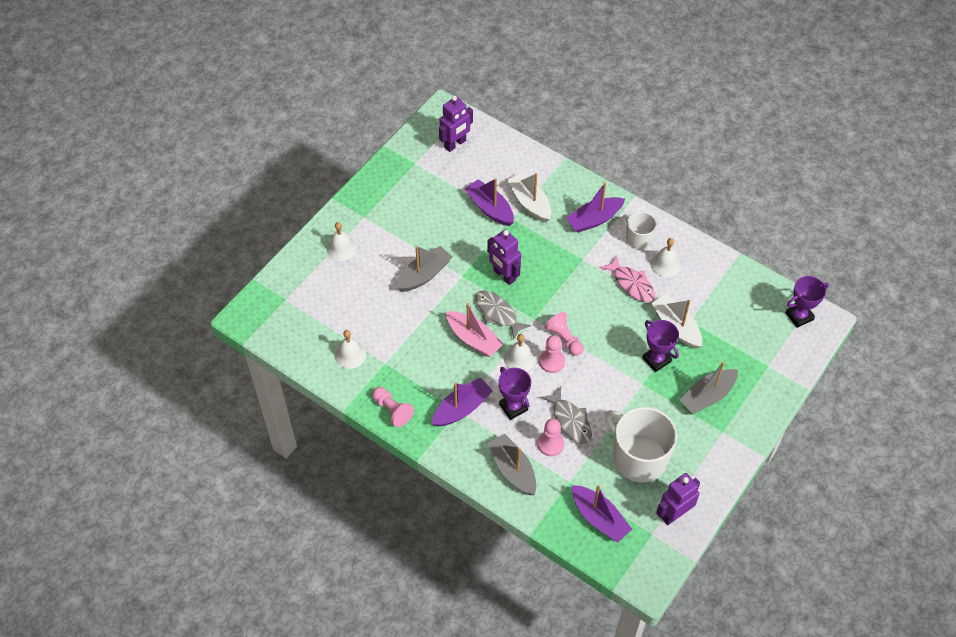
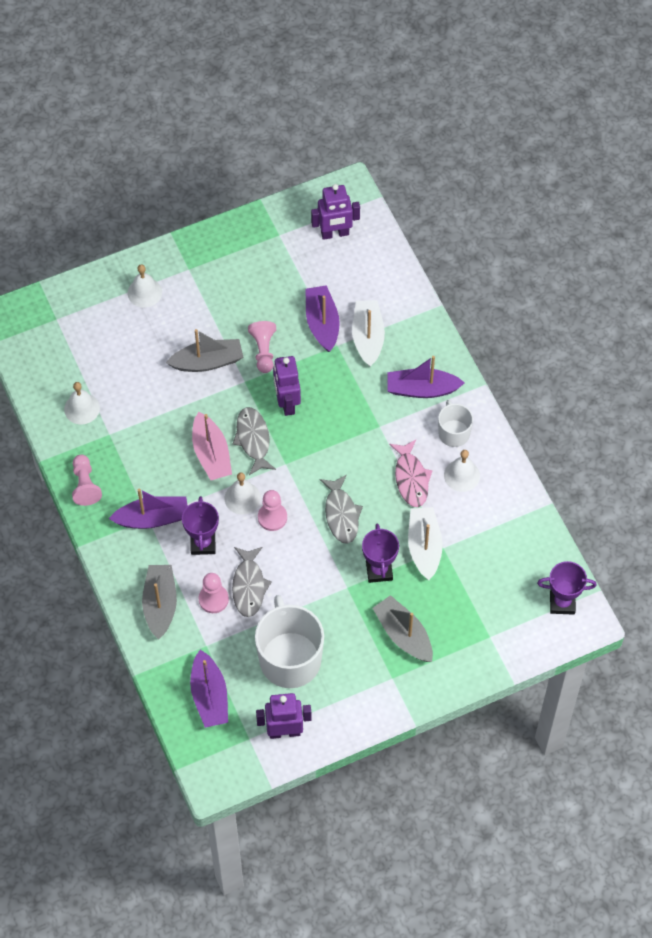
camera: 30 degrees right, 5 degrees up
pink pawn [544,312,584,356] -> pink pawn moved to [248,321,276,373]
grey boat [680,361,738,414] -> grey boat turned 60 degrees clockwise [373,595,433,662]
none -> grey fish [319,474,363,544]

